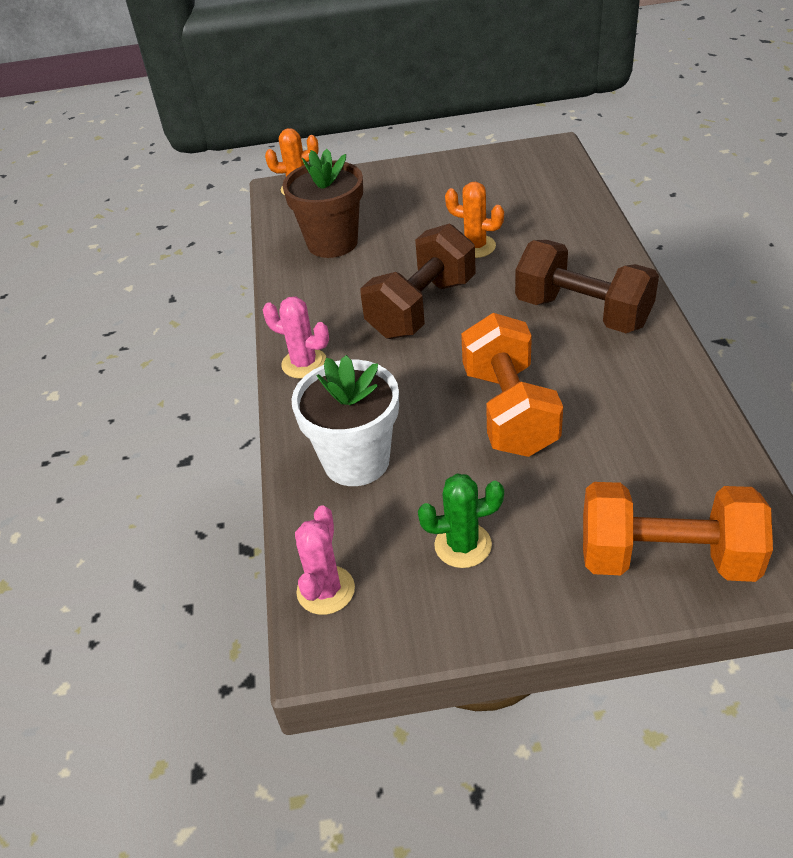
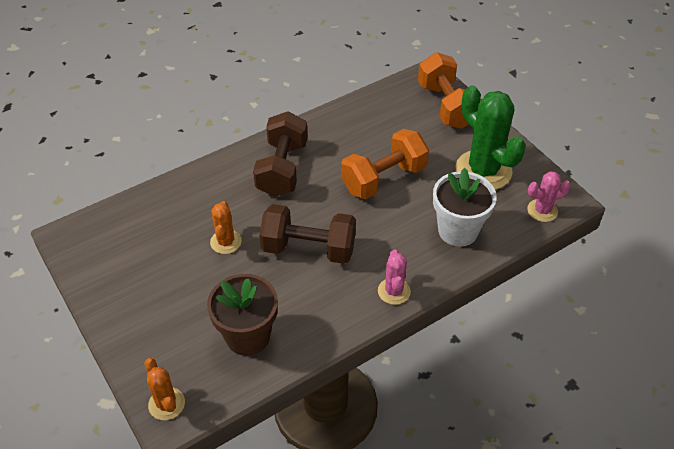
camera: 120 degrees left, 5 degrees up
green cactus [418,474,504,568] -> green cactus [455,86,526,190], size x1.94

